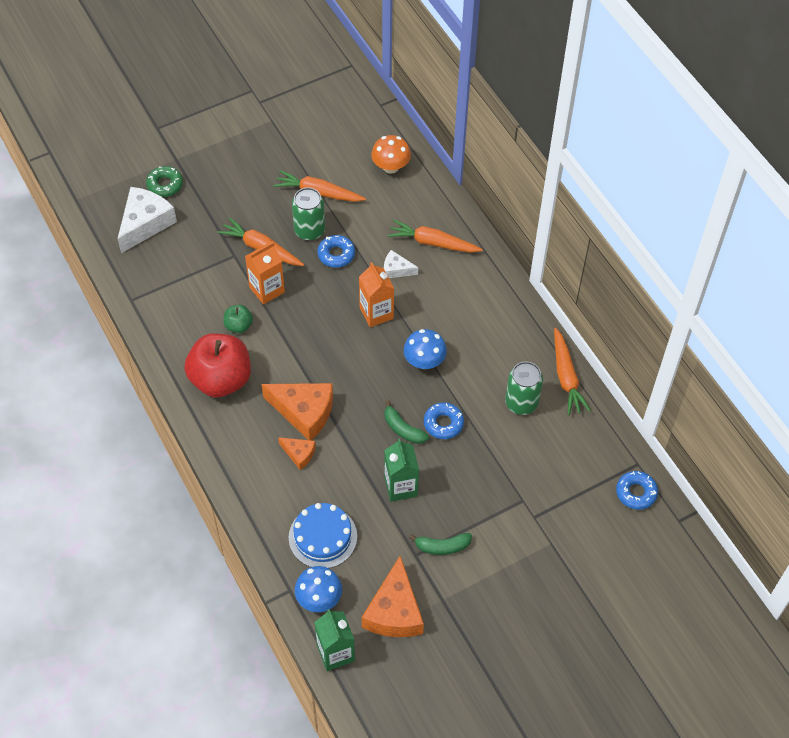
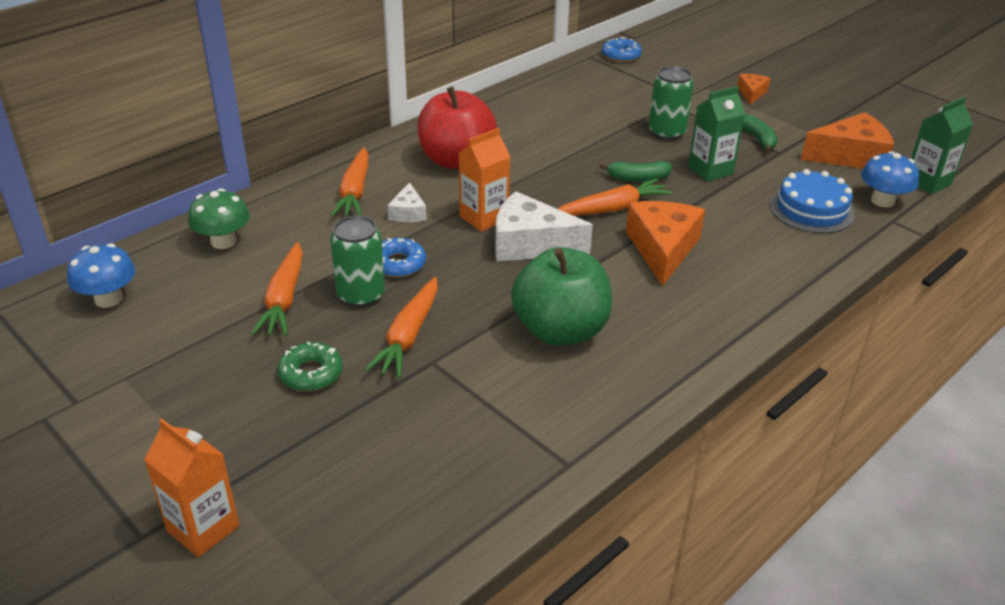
camera: 105 degrees left, 20 degrees down
white cheese [118,187,177,253] -> white cheese moved to [495,192,593,262]
green donut [146,166,183,197] -> green donut moved to [278,341,343,391]
red apple [184,333,251,398] -> red apple moved to [417,86,497,169]
green apple [223,305,253,333] -> green apple [511,247,612,346], size x2.16
orange carton [245,242,285,305] -> orange carton moved to [144,418,239,557]
orange cheese [278,437,316,470] -> orange cheese moved to [737,74,771,105]
orange mushroom [371,135,411,174] -> green mushroom [188,188,250,249]
green banana [385,400,429,444] -> green banana turned 60 degrees clockwise [600,161,672,182]
blue mushroom [404,329,447,369] -> blue mushroom moved to [67,243,136,308]
blue donut [424,402,464,439] -> none
green can [505,361,543,415] -> green can moved to [649,66,694,140]
orange carrot [554,328,591,415] -> orange carrot moved to [558,178,673,216]

